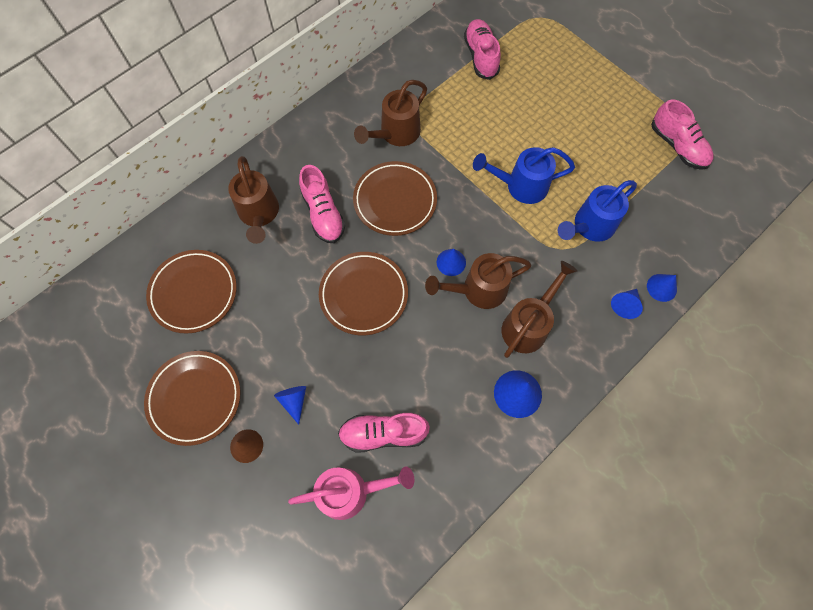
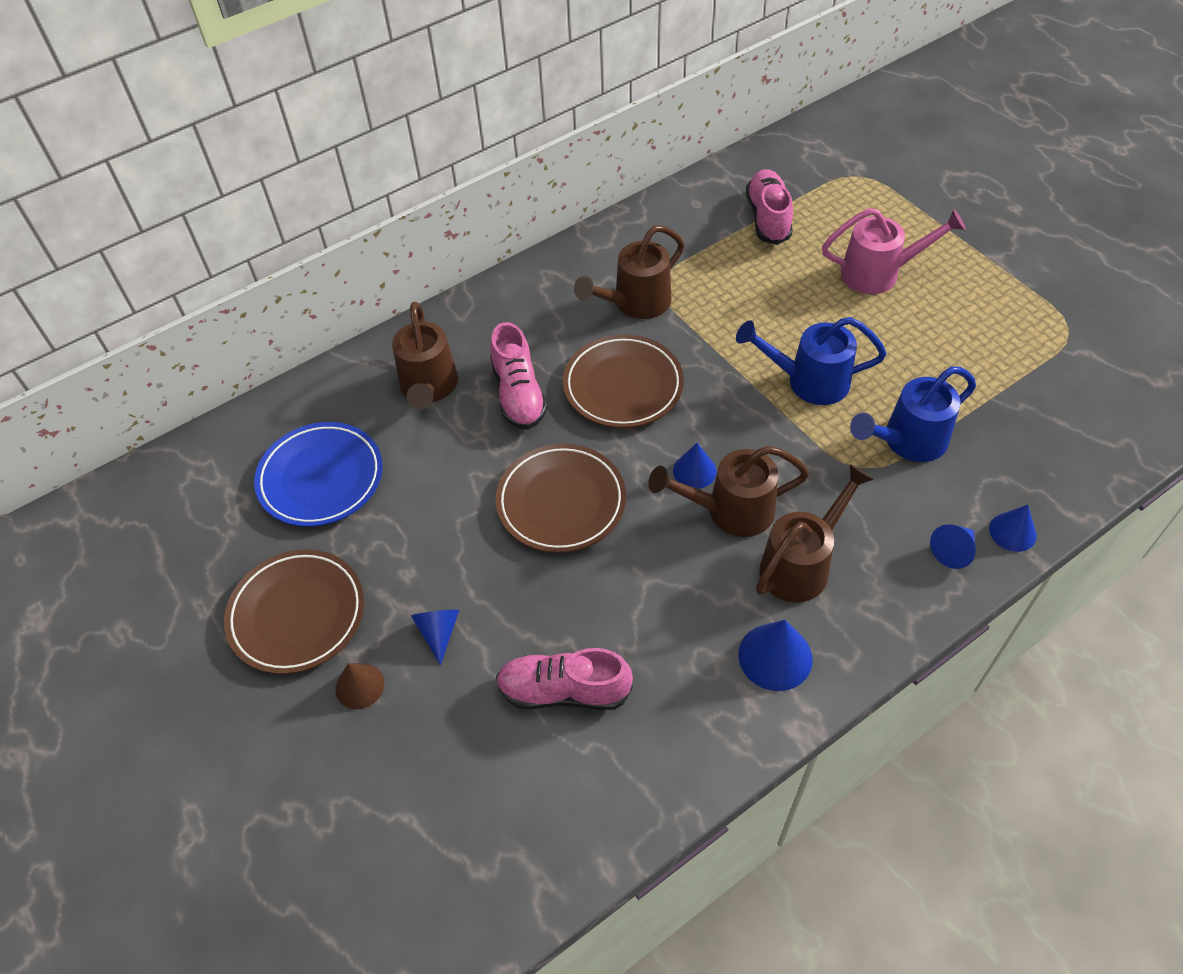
camera: 10 degrees right, 15 degrees down
brown plate [146,250,237,333] -> blue plate [254,422,383,527]
pink watering can [288,466,414,520] -> pink watering can moved to [822,208,966,294]
pink shoe [651,99,714,170] -> none

